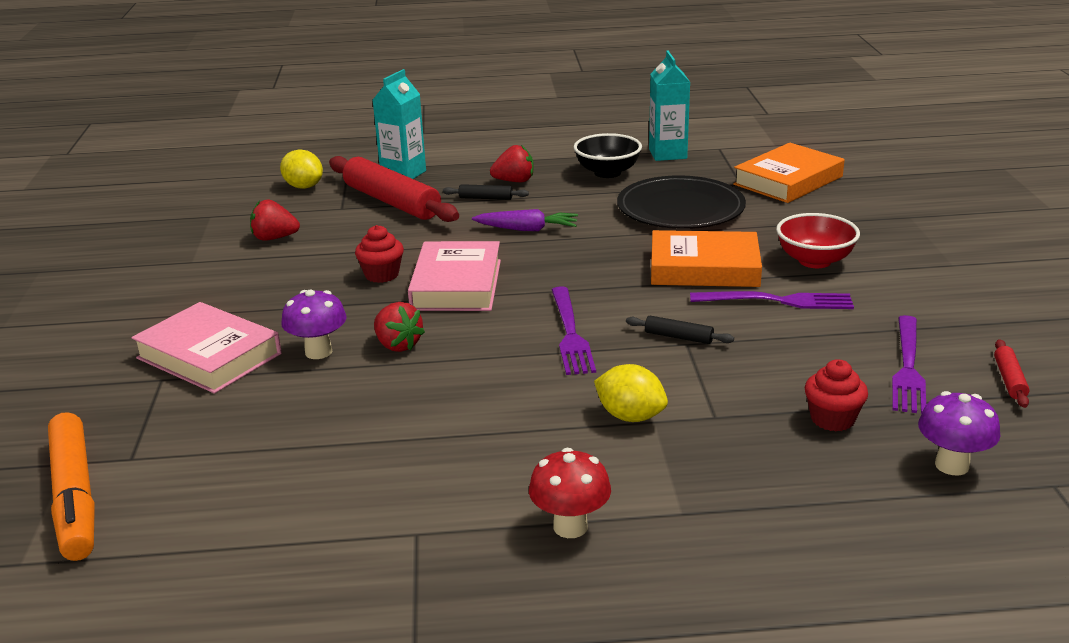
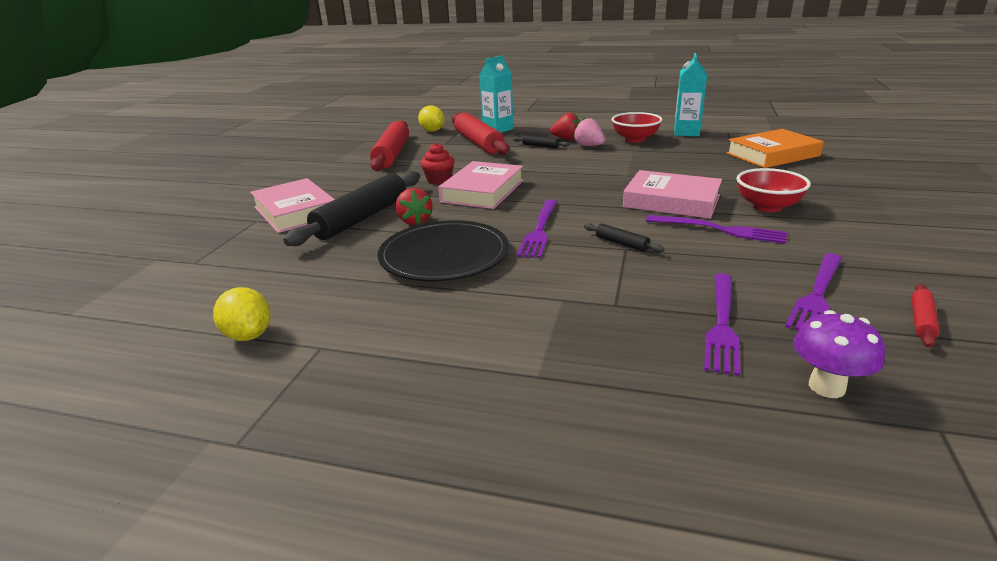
camera: 20 degrees right, 0 degrees up
orange marker [48,412,95,561] -> none
red strawberry [250,199,300,241] -> red rolling pin [370,121,409,171]
purple mushroom [281,290,347,359] -> black rolling pin [283,171,420,246]
purple carrot [472,209,578,231] -> none
red mushroom [529,448,611,538] -> none
black bowl [574,133,642,178] -> red bowl [611,112,662,143]
yellow lemon [594,364,668,422] -> yellow lemon moved to [213,287,271,341]
black plate [617,175,746,229] -> black plate moved to [377,220,509,281]
orange book [651,230,762,287] -> pink book [623,170,722,219]
red cupcake [805,359,868,431] -> purple fork [704,273,740,376]
none -> pink strawberry [573,118,605,146]

